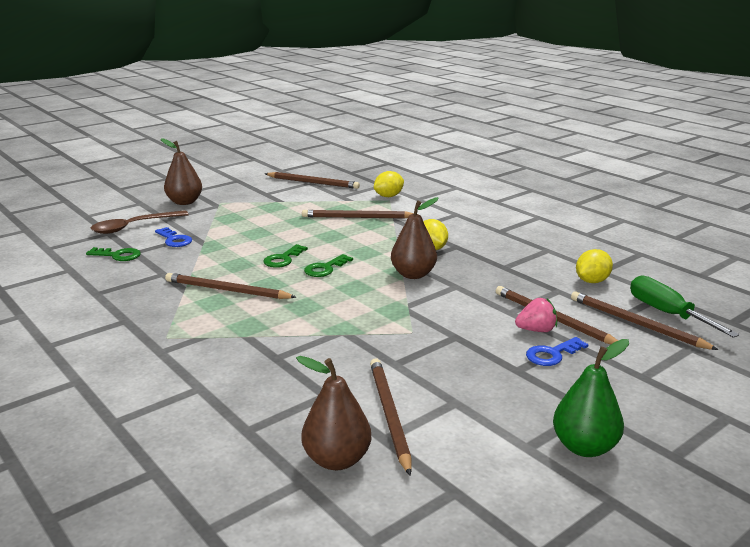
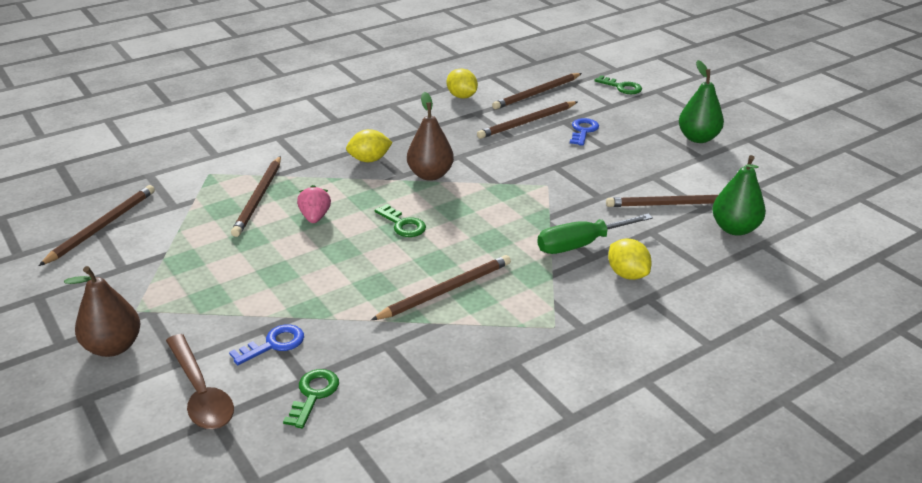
camera: 85 degrees left, 10 degrees up
brown pencil [165,273,296,299] -> brown pencil turned 150 degrees counterclockwise [371,255,511,320]
green key [263,244,308,268] -> green key moved to [595,75,642,94]
brown pear [296,356,371,470] -> green pear [712,155,766,236]
yellow lemon [374,171,404,197] -> yellow lemon moved to [608,238,652,280]
pink strawberry [515,298,557,332] -> pink strawberry moved to [297,185,331,223]
blue key [526,337,589,366] -> blue key turned 135 degrees counterclockwise [570,118,599,146]
green screwdriver [630,275,739,338] -> green screwdriver moved to [537,213,653,254]

